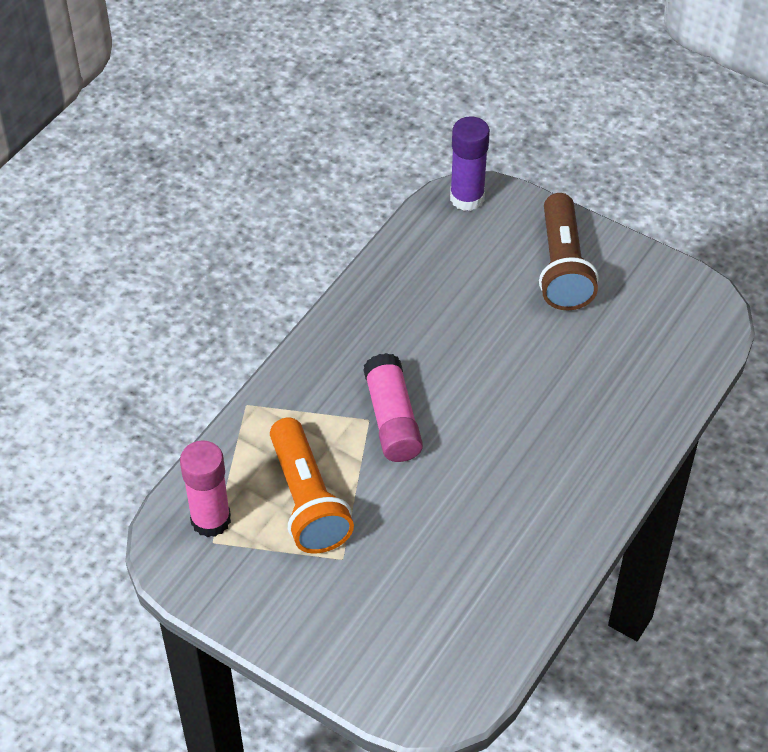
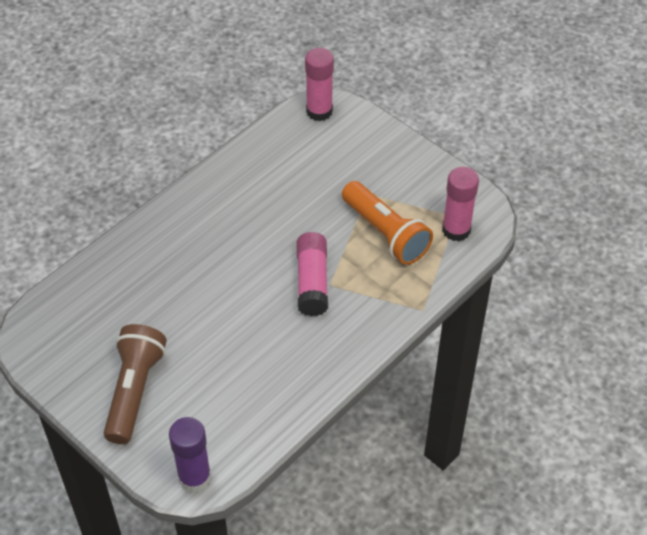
camera: 170 degrees left, 0 degrees up
orange flashlight [270,417,354,554] -> orange flashlight turned 150 degrees clockwise [342,181,433,265]
none -> pink glue stick [305,48,334,121]

